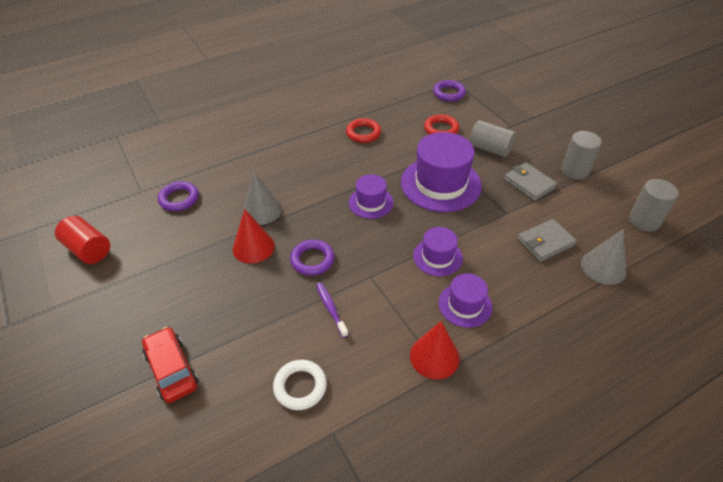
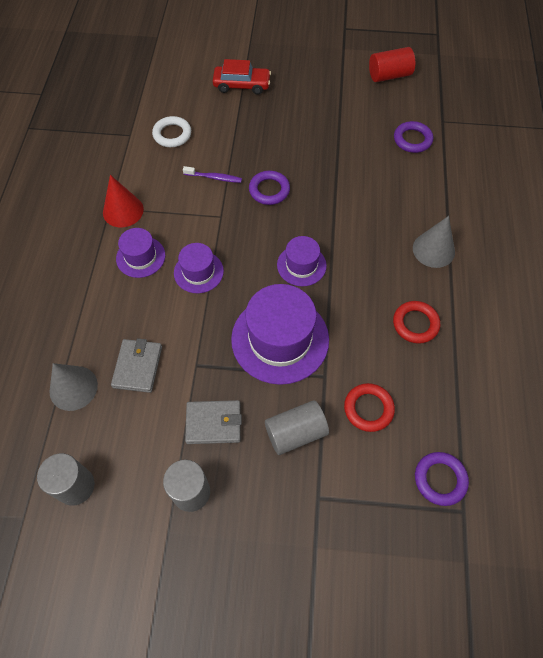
camera: 125 degrees right, 15 degrees up
red cone [233,209,275,264] -> none
grey cone [242,172,282,225] -> grey cone moved to [413,216,455,268]

